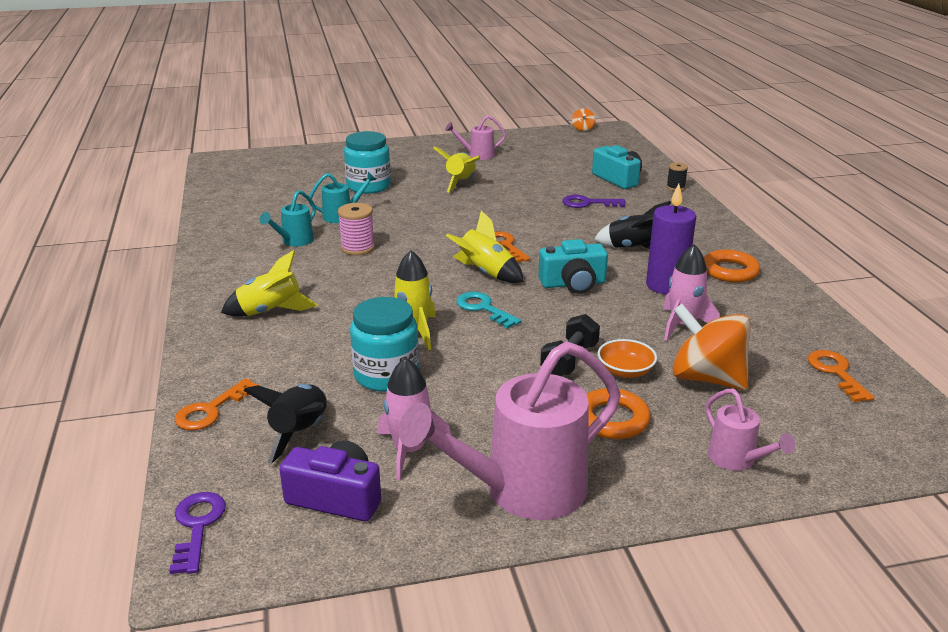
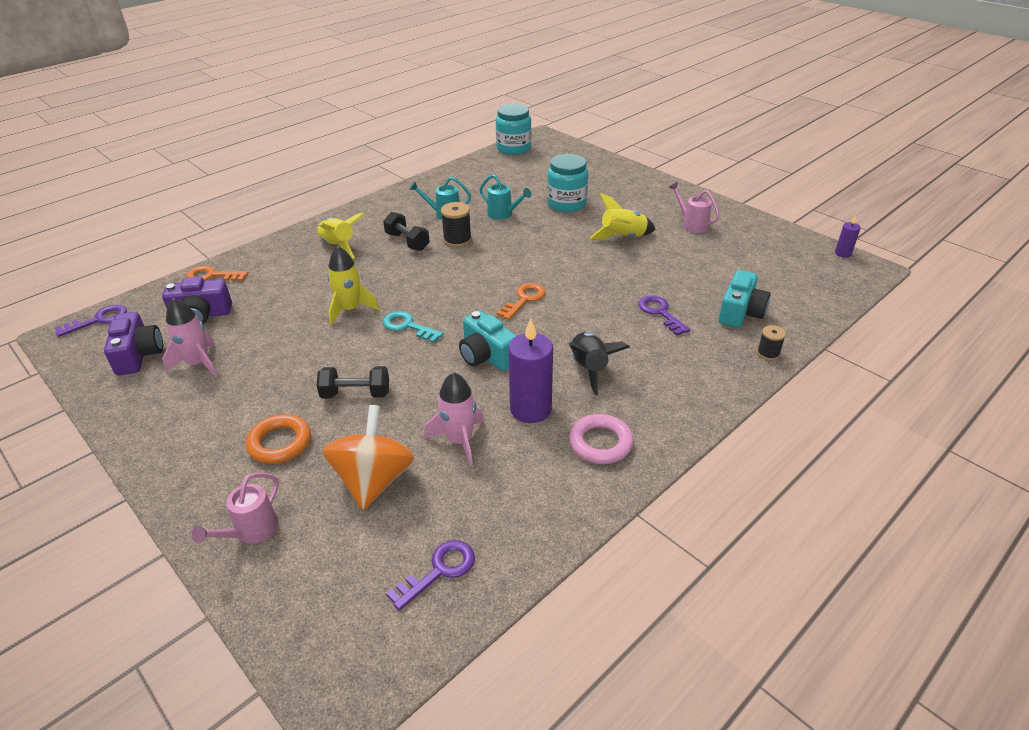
camera: 60 degrees right, 10 degrees up
black rocket [243,384,327,464] -> purple camera [162,277,232,325]
pink spool [338,203,375,255] -> black spool [441,202,472,247]
turquoise jar [350,297,419,392] -> turquoise jar moved to [496,104,531,155]
pink watering can [399,341,621,520] -> none
yellow rocket [446,210,524,283] -> none
turquoise key [456,292,521,329] -> turquoise key turned 75 degrees counterclockwise [383,311,444,343]
orange spinning top [572,108,595,131] -> purple candle [835,215,860,257]
orange bowl [598,339,657,378] -> none
orange ring [704,249,760,283] -> pink ring [569,414,633,464]
orange key [808,350,875,402] -> purple key [386,540,475,611]
none -> black dumbbell [383,212,430,251]

